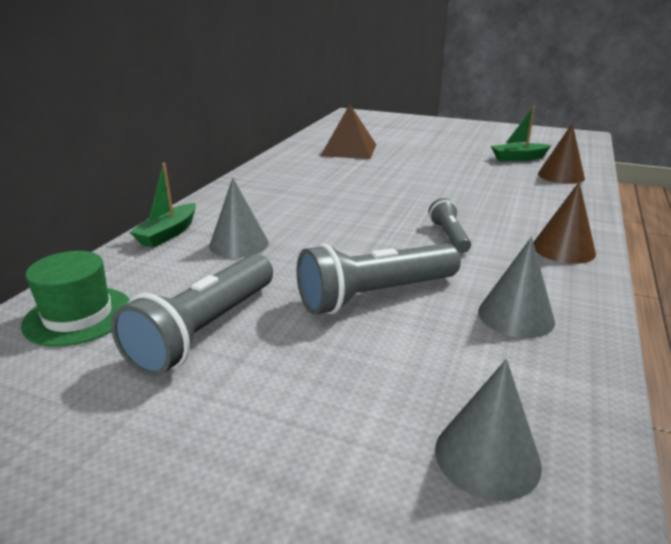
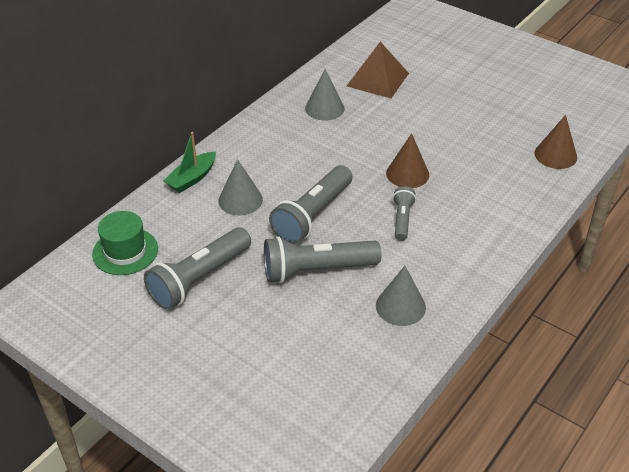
camera: 15 degrees right, 15 degrees up
grey cone [435,359,542,501] -> grey cone moved to [305,69,345,120]
green boat [491,106,551,161] -> none
brown cone [533,182,596,264] -> brown cone moved to [386,133,429,188]
none -> grey flashlight [269,165,352,244]

